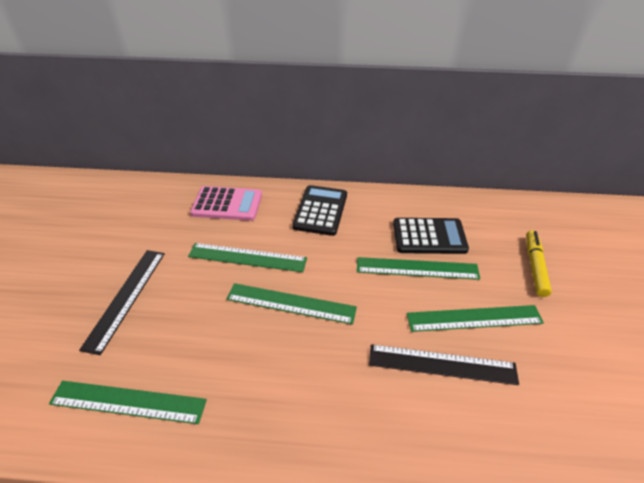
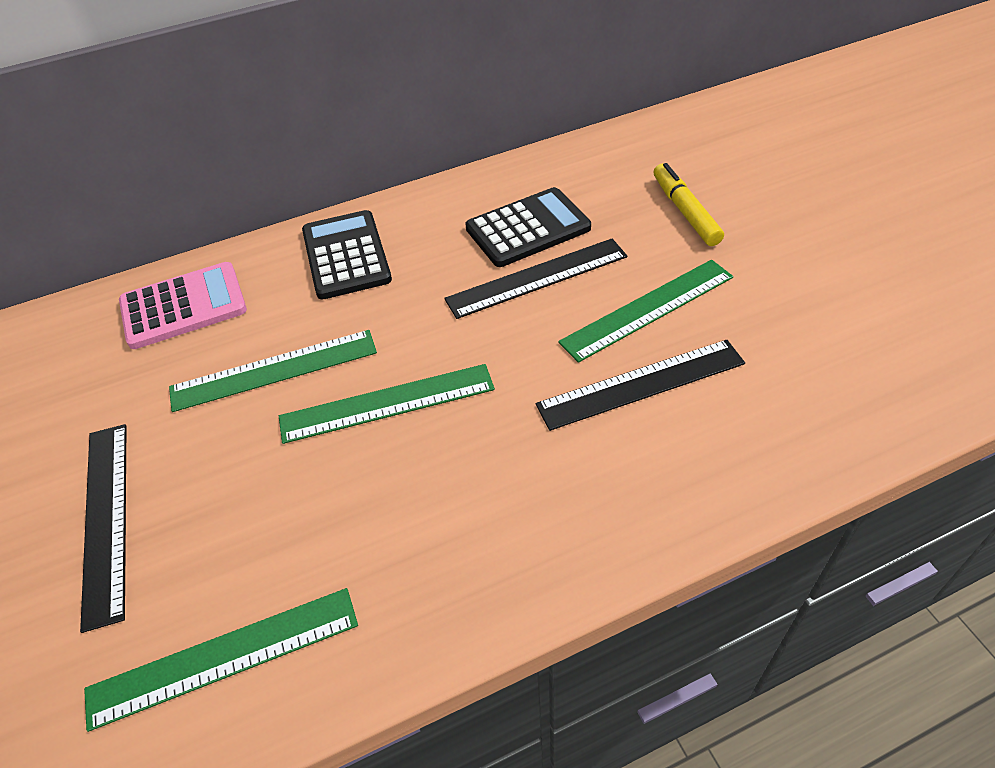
camera: 25 degrees left, 5 degrees up
green ruler [357,257,480,280] -> black ruler [444,239,627,319]

